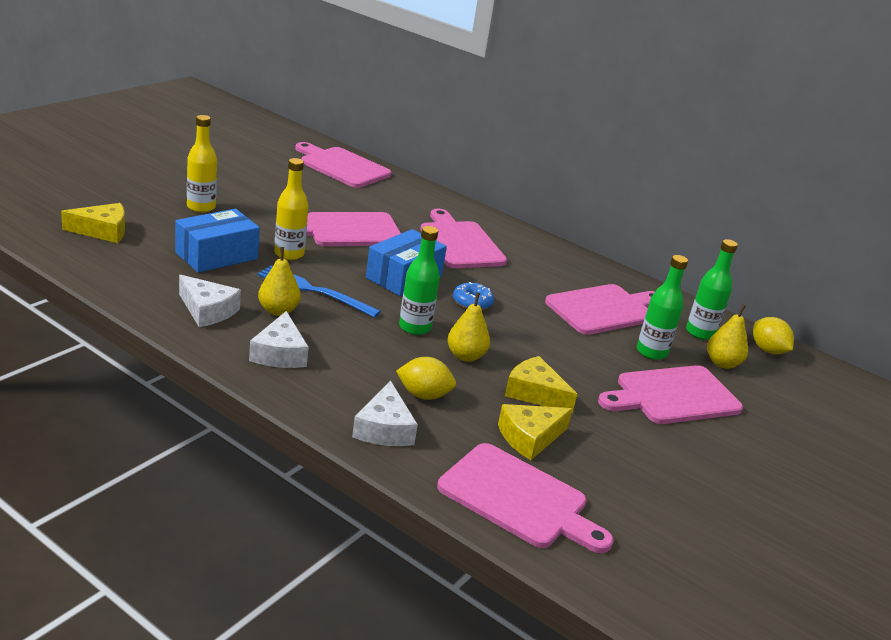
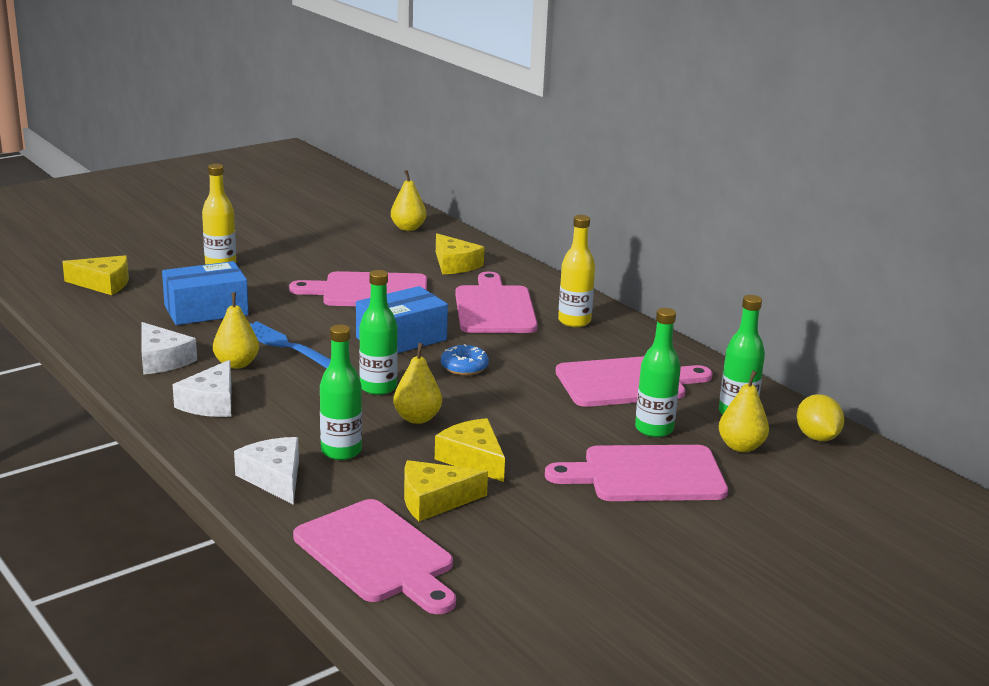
camera: 20 degrees right, 5 degrees down
yellow bottle [274,158,308,260] -> yellow bottle moved to [558,215,595,327]
pink cutting board [295,142,392,188] -> yellow pear [391,170,426,231]
white cheese [352,381,418,446] -> white cheese turned 135 degrees clockwise [234,437,299,504]
yellow lemon [396,357,456,400] -> green bottle [320,324,362,460]
none -> yellow cheese [436,233,484,274]

